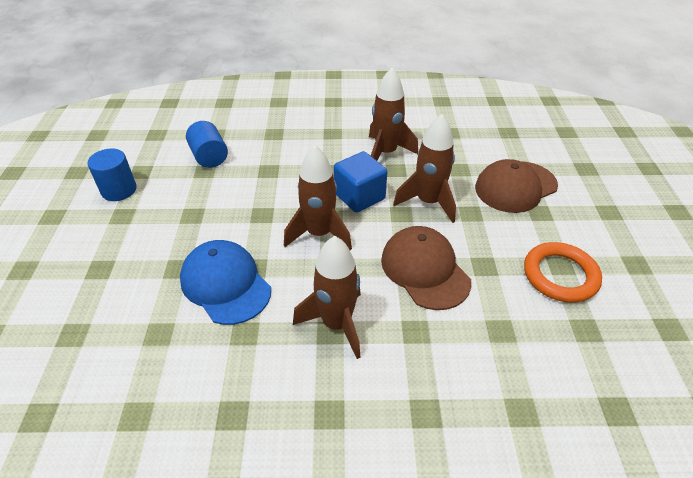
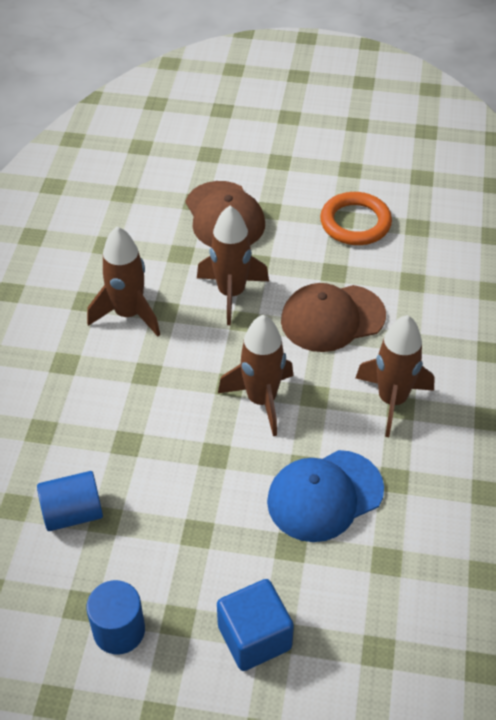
camera: 80 degrees left, 5 degrees up
blue cube [334,151,387,212] -> blue cube moved to [217,579,294,671]

